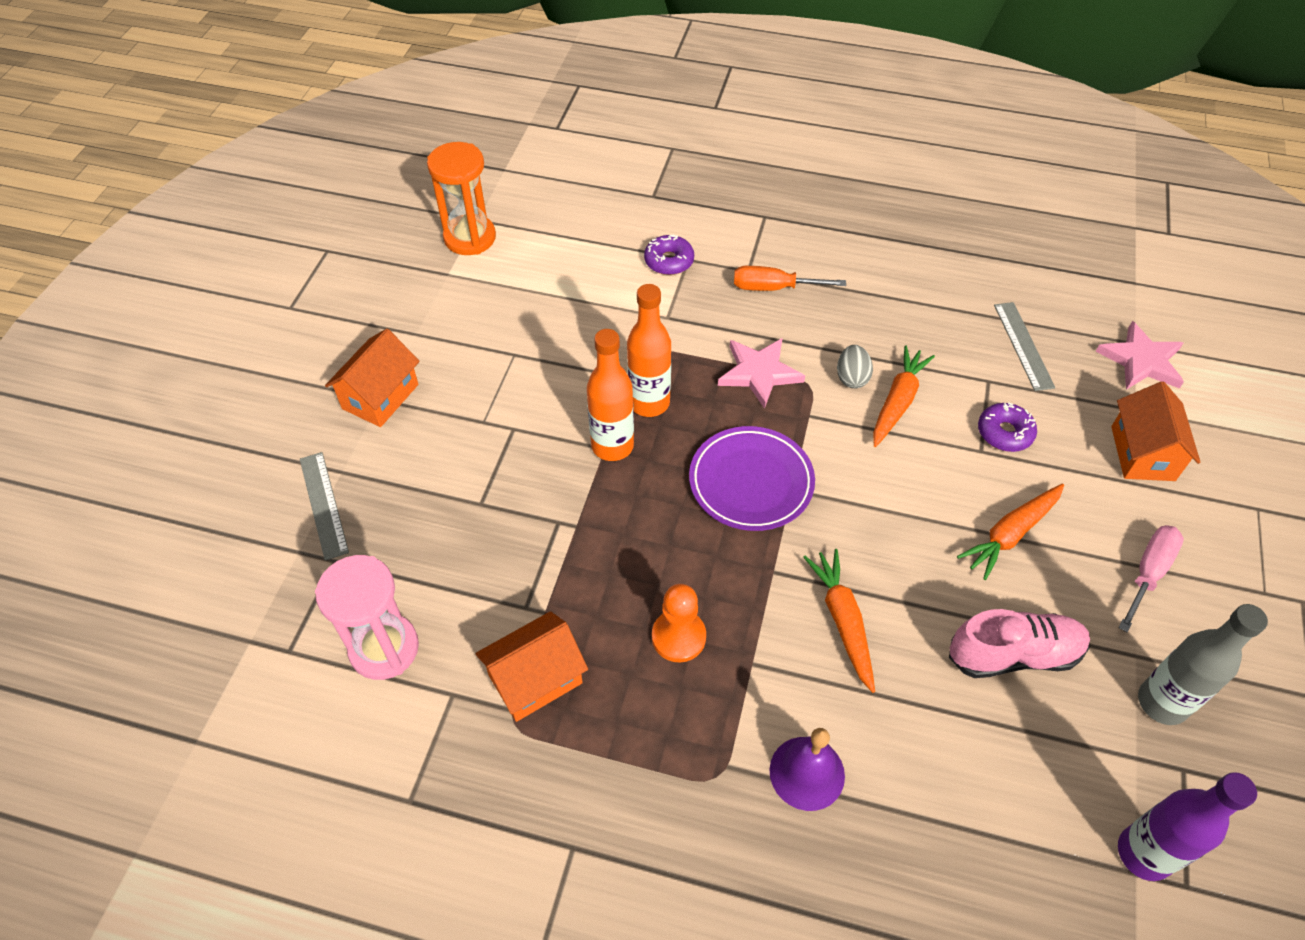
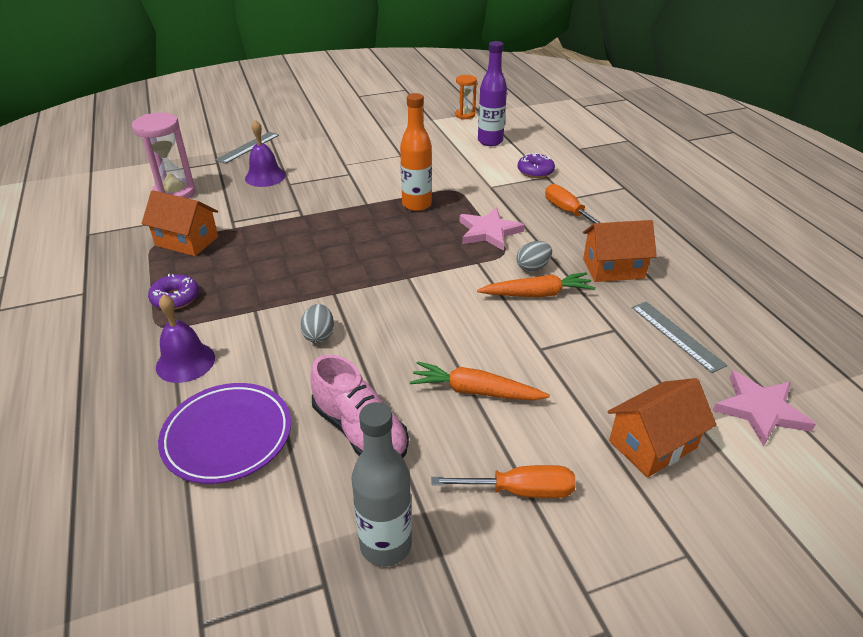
camera: 55 degrees right, 15 degrees down
orange house [325,329,420,427] -> orange house moved to [583,220,657,282]
orange hourglass [427,142,496,255] -> orange hourglass [455,75,477,119], size x0.59
orange bottle [587,329,634,461] -> none
orange pawn [652,584,706,662] -> none
purple plate [689,426,815,531] -> purple plate moved to [158,383,291,484]
orange carrot [803,549,875,693] -> grey egg [300,304,334,343]
purple donut [978,402,1037,452] -> purple donut moved to [148,274,199,309]
grey ruler [994,302,1055,391] -> grey ruler turned 75 degrees counterclockwise [632,302,727,373]
pink screwdriver [1118,525,1184,632] -> orange screwdriver [431,465,576,498]
purple bottle [1118,772,1257,881] -> purple bottle moved to [478,41,507,146]
none -> purple bell [245,120,286,187]

